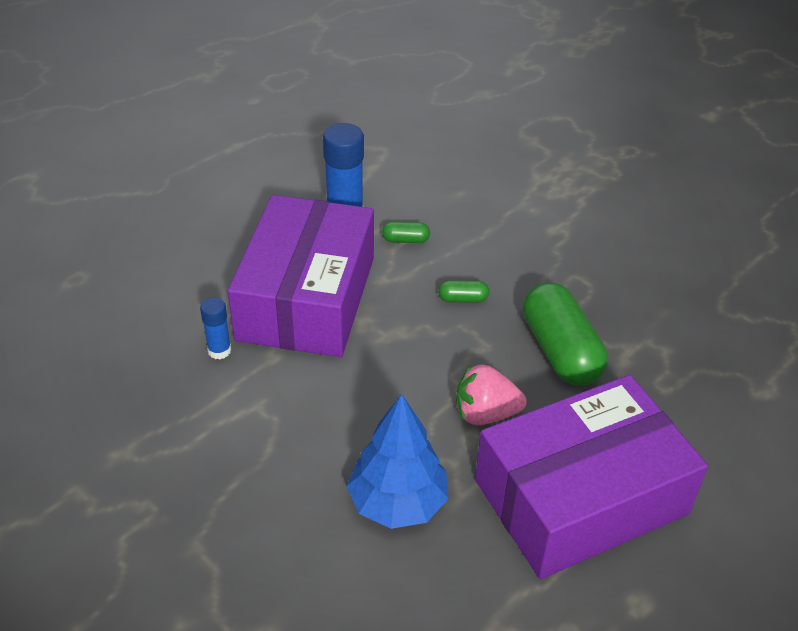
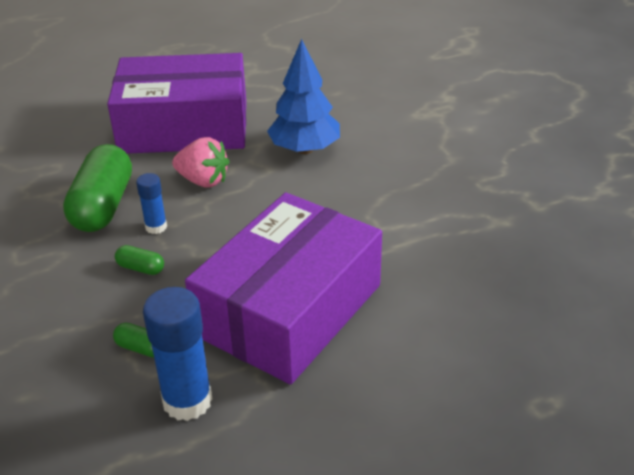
camera: 155 degrees left, 5 degrees down
blue glue stick [200,297,231,359] -> blue glue stick moved to [136,173,167,234]

